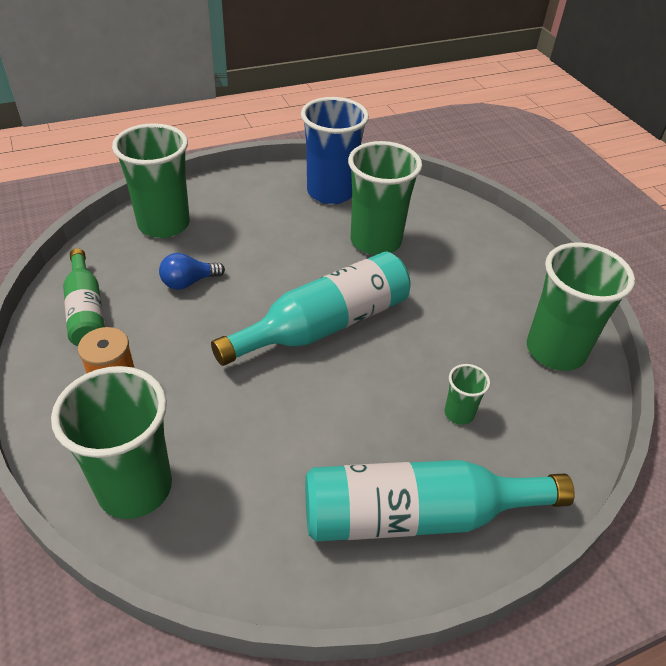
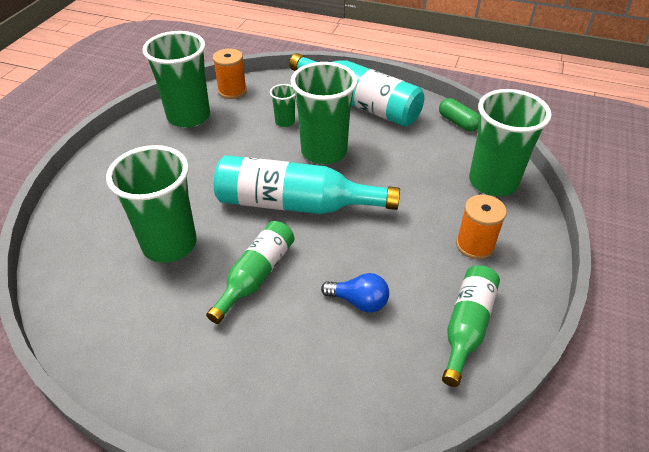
camera: 135 degrees left, 0 degrees up
green cup [112,123,190,238] -> green cup moved to [291,62,358,164]
blue cup [301,97,369,204] -> none
none -> green bottle [206,221,294,324]
none -> orange spool [213,48,247,99]
none -> green capsule [439,98,480,131]

